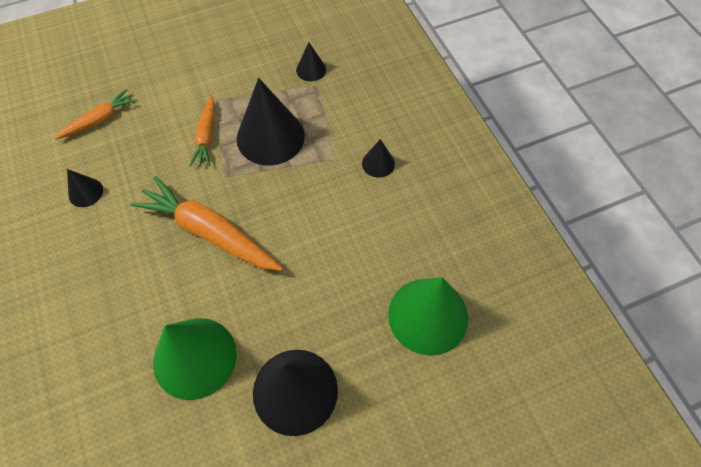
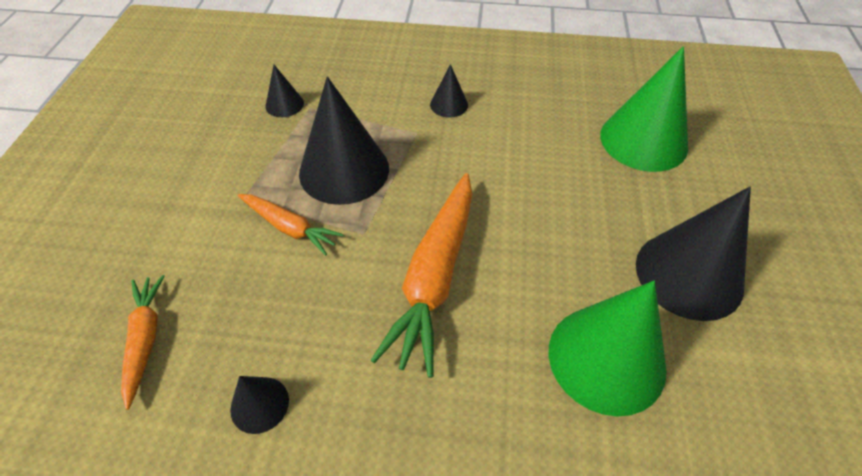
camera: 60 degrees left, 10 degrees down
orange carrot [130,176,283,271] -> orange carrot turned 45 degrees counterclockwise [371,173,472,378]

